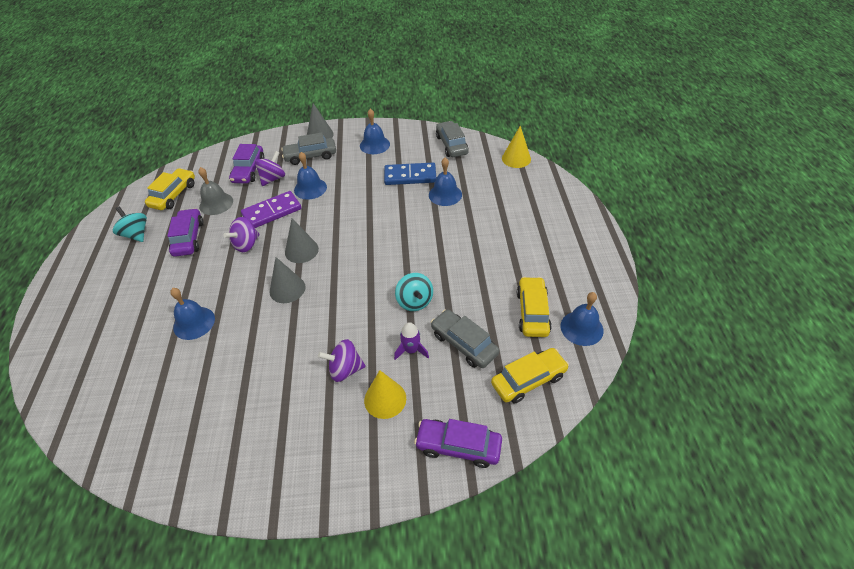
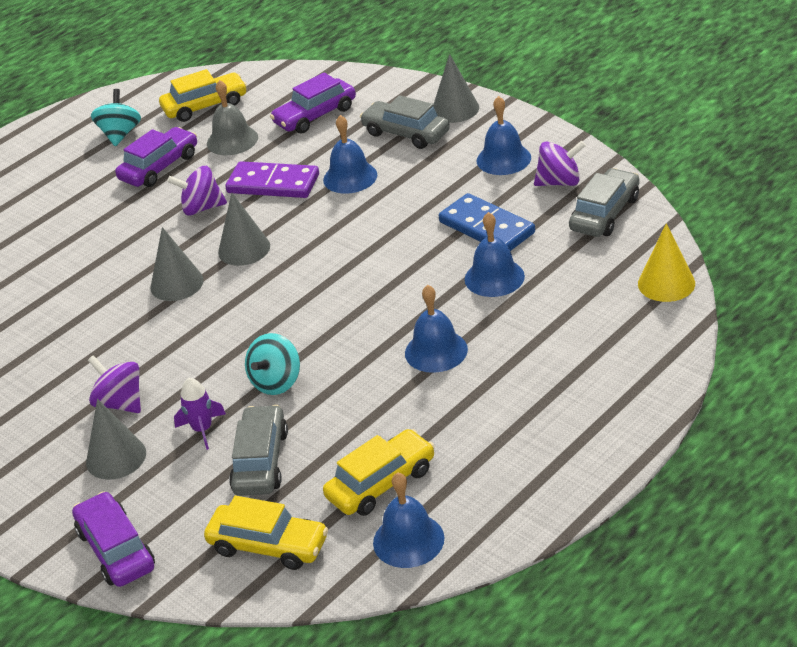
camera: 50 degrees right, 10 degrees down
blue bell [170,288,215,340] -> blue bell moved to [405,285,468,373]
purple spinning top [255,151,285,186] -> purple spinning top moved to [534,140,586,186]
yellow cone [364,370,406,419] -> grey cone [86,399,146,480]

